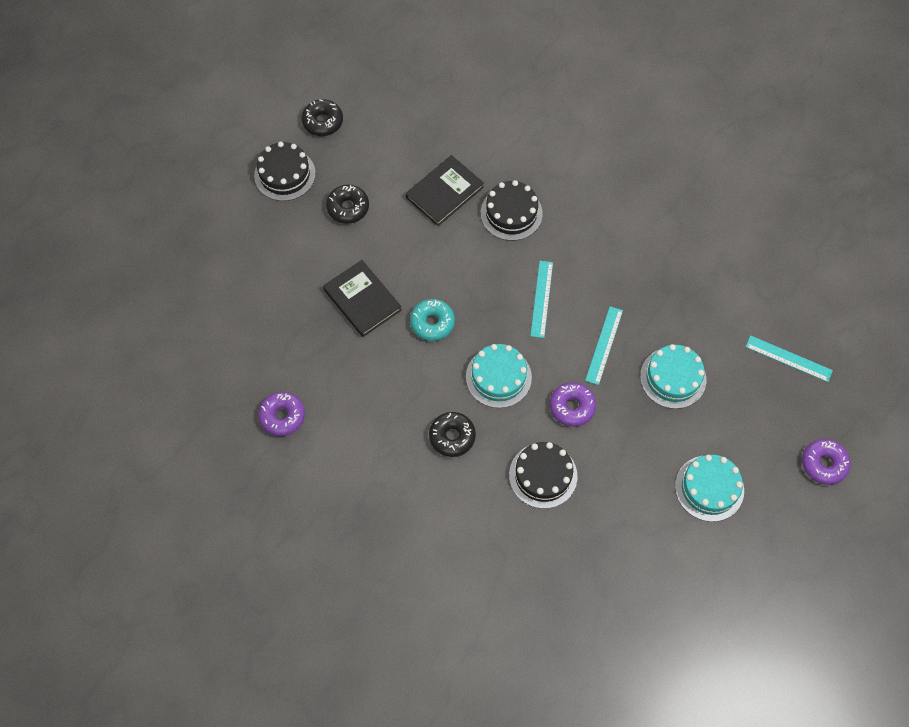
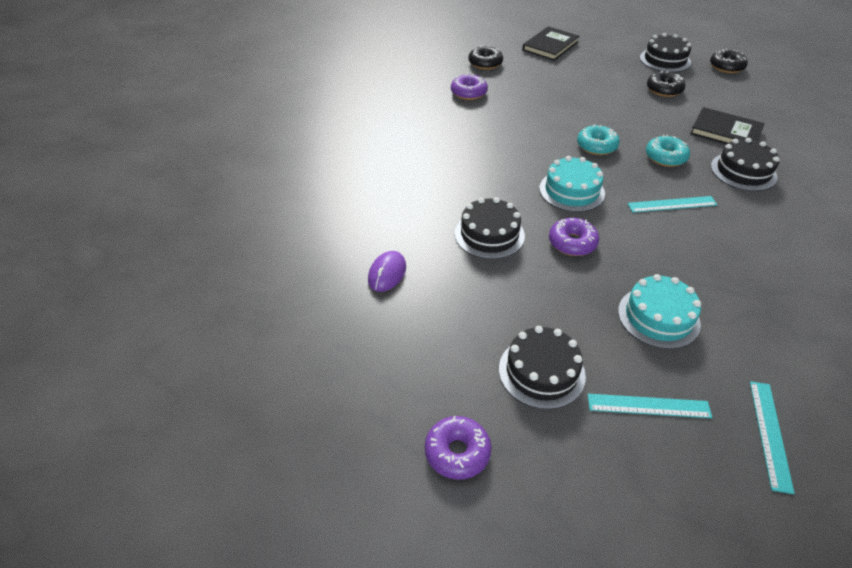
camera: 75 degrees right, 20 degrees down
black book [323,260,402,337] -> black book moved to [522,26,579,61]
black donut [429,412,476,457] -> black donut moved to [469,45,503,70]
turquoise ruler [585,306,623,385] -> turquoise ruler moved to [588,394,712,418]
turquoise cake [675,454,744,522] -> black cake [499,326,586,410]
purple donut [802,439,851,485] -> purple donut moved to [425,416,491,480]
none -> purple mouse [368,251,406,292]
none -> turquoise donut [646,135,690,167]

